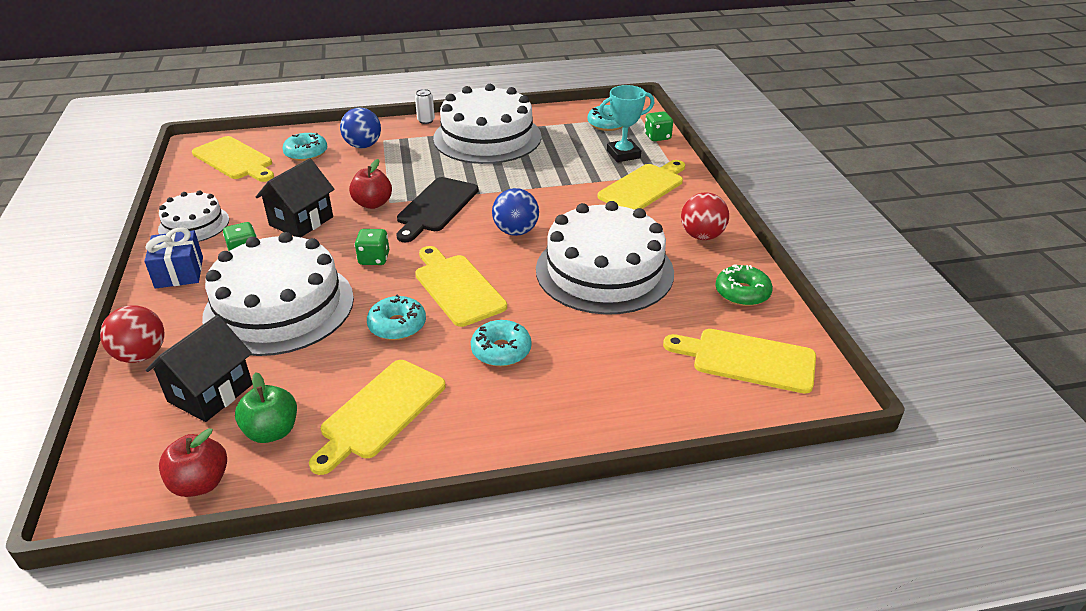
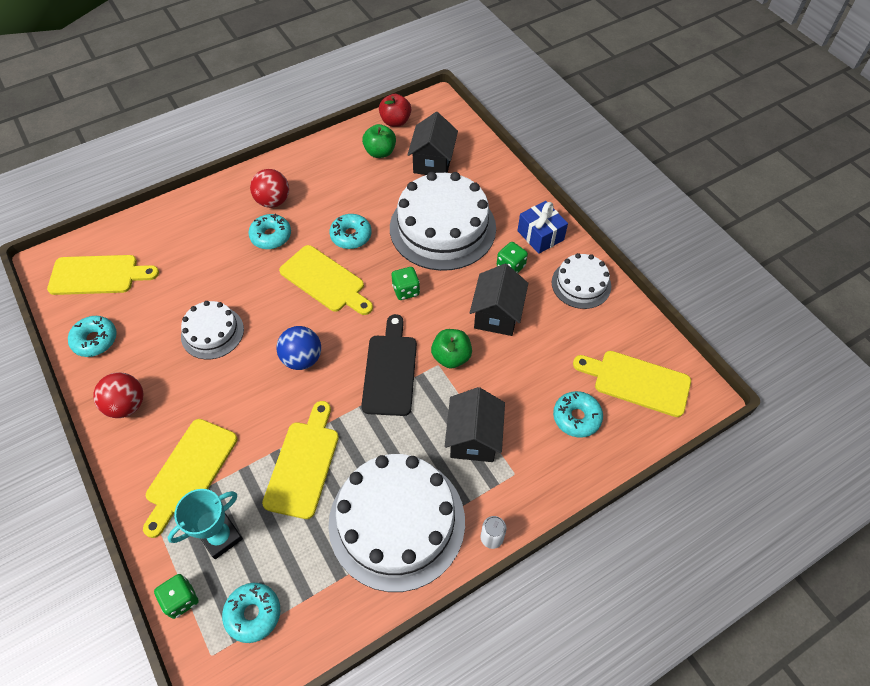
camera: 160 degrees right, 20 degrees up
red ball [100,306,165,363] -> red ball moved to [250,169,289,208]
yellow cutting board [309,360,446,475] -> yellow cutting board moved to [262,401,339,519]
blue ball [340,107,381,148] -> none
red apple [349,159,392,209] -> green apple [431,329,472,369]
white cake [536,201,674,315] -> white cake [181,301,244,359], size x0.53
green donut [715,264,773,306] -> turquoise donut [68,316,117,357]
none -> black house [445,387,505,462]

